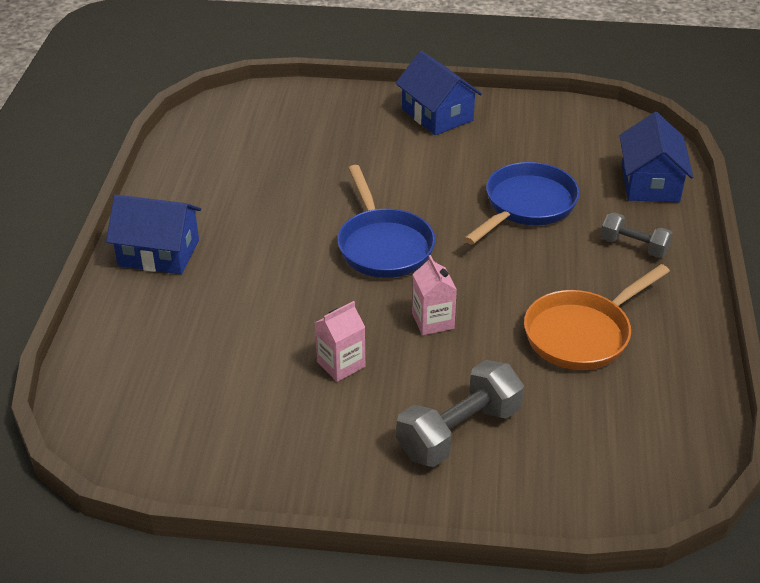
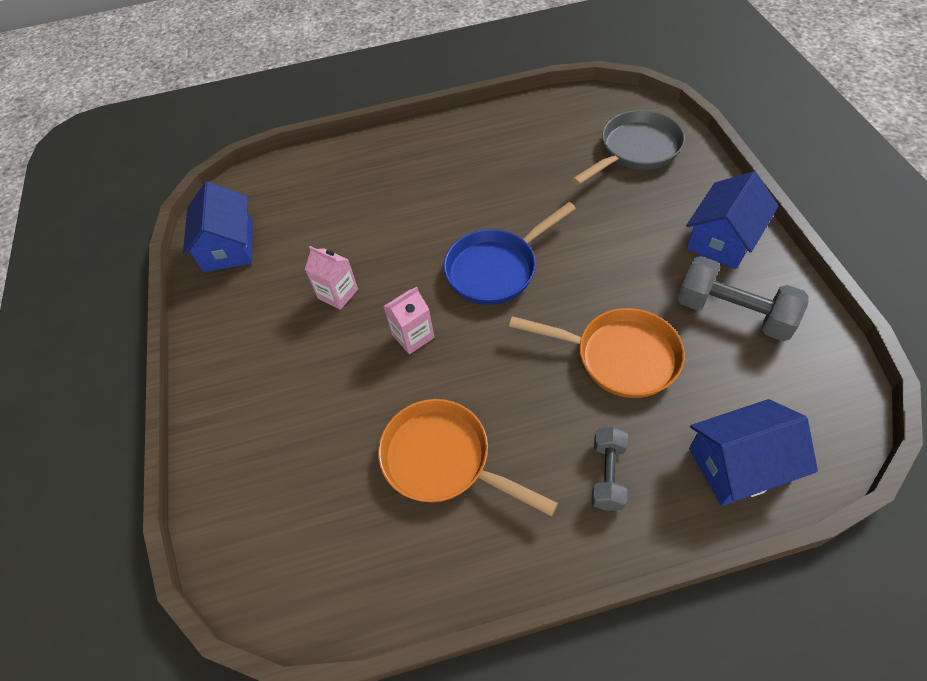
camera: 75 degrees right, 15 degrees up
blue house [106,195,201,274] -> blue house moved to [183,181,252,272]
grey dumbbell [397,360,524,467] -> grey dumbbell moved to [677,256,809,341]
blue pan [464,162,580,245] -> orange pan [509,308,685,398]
none -> grey pan [572,110,685,185]

